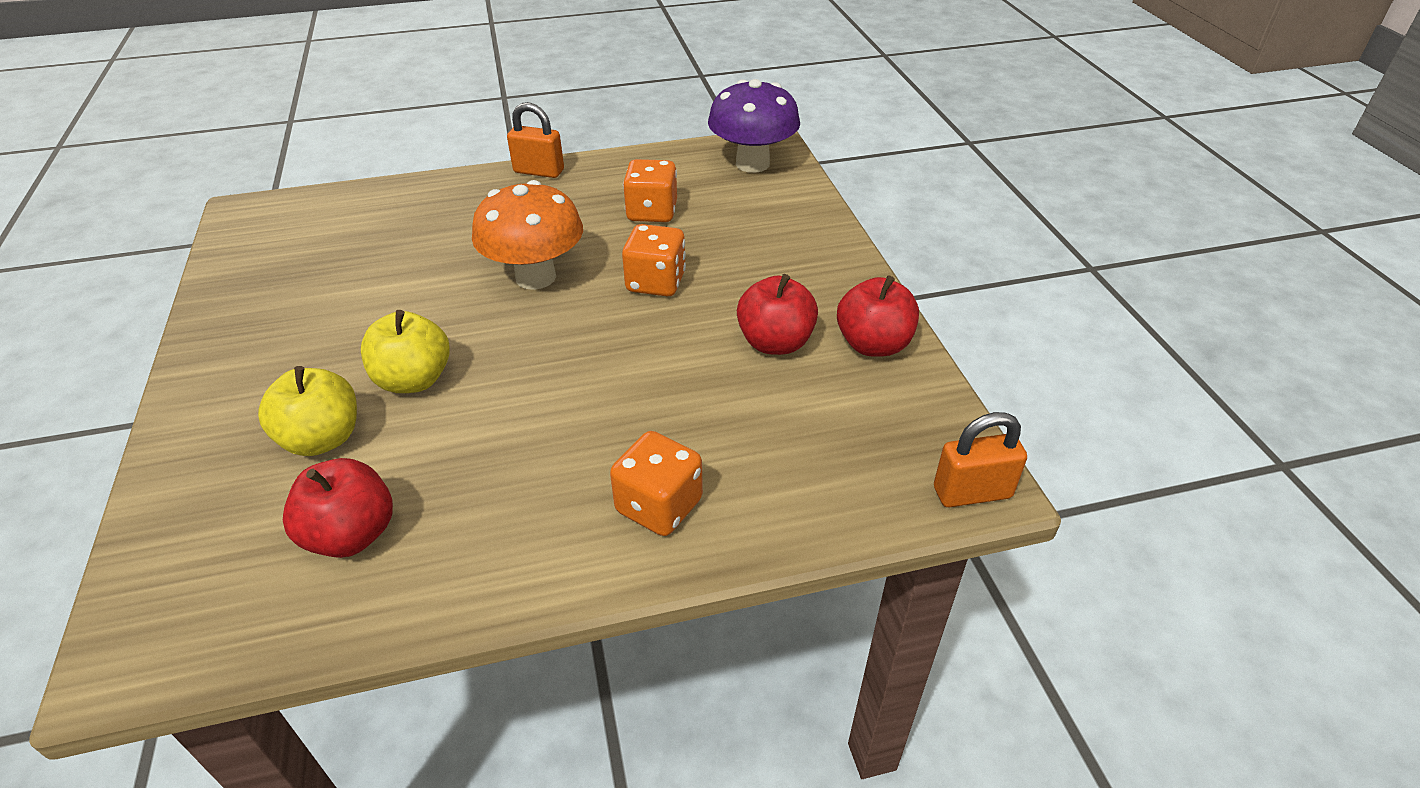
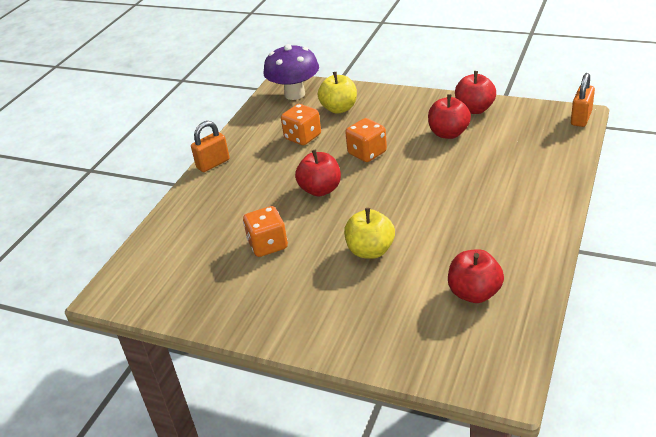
camera: 50 degrees left, 5 degrees down
yellow apple [258,366,357,456] -> yellow apple moved to [318,72,357,114]
orange mushroom [472,180,583,290] -> red apple [295,149,341,197]
orange dice [610,431,703,536] -> orange dice moved to [243,206,288,257]

